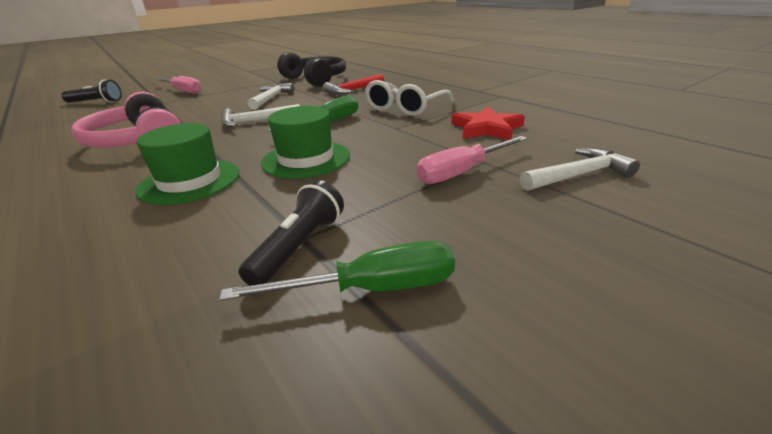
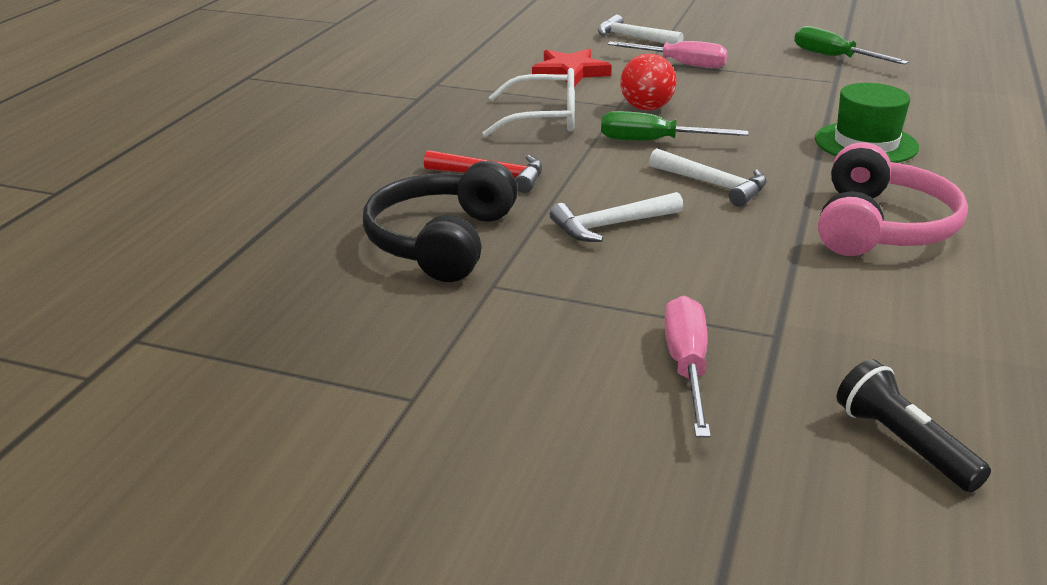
camera: 125 degrees left, 0 degrees up
black flashlight [239,180,344,286] -> none
green hat [261,106,350,178] -> none
none -> red ball [620,54,677,111]

